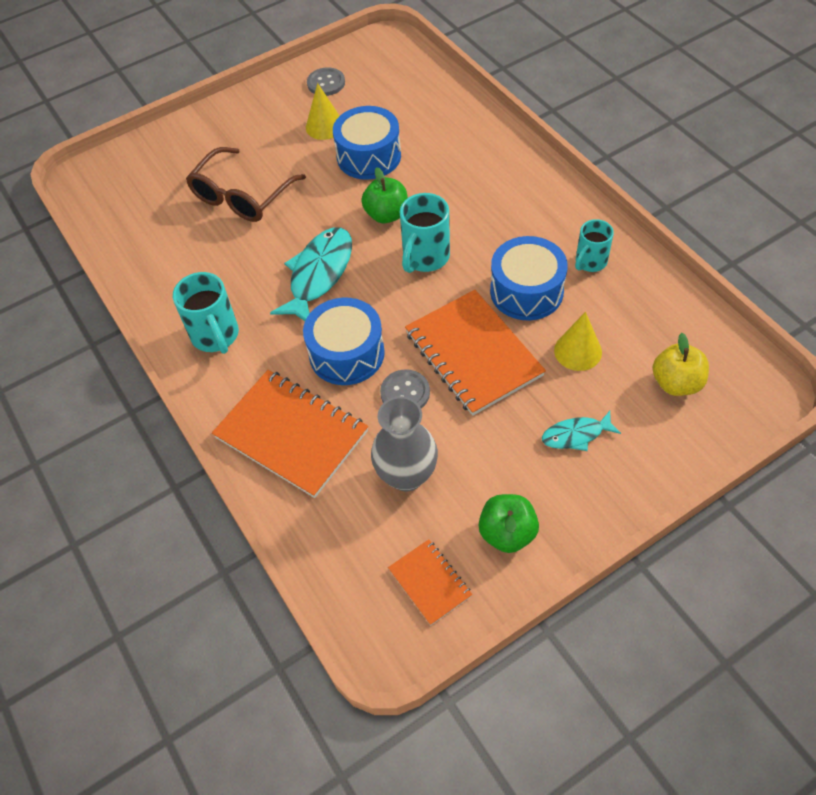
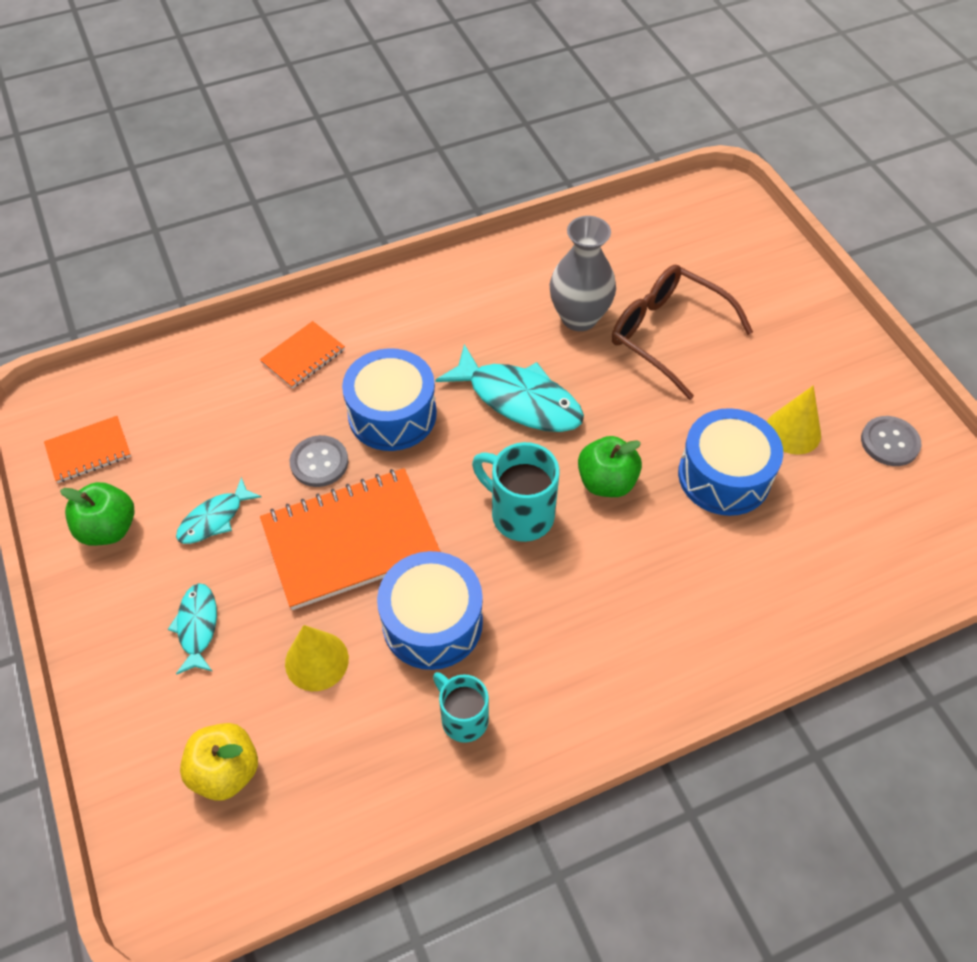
camera: 95 degrees right, 0 degrees up
turquoise mug [173,272,239,354] -> none
orange notebook [212,370,368,498] -> orange notebook [260,321,345,389], size x0.51
grey vase [371,396,438,491] -> grey vase moved to [549,216,616,331]
none -> turquoise fish [176,477,261,544]

